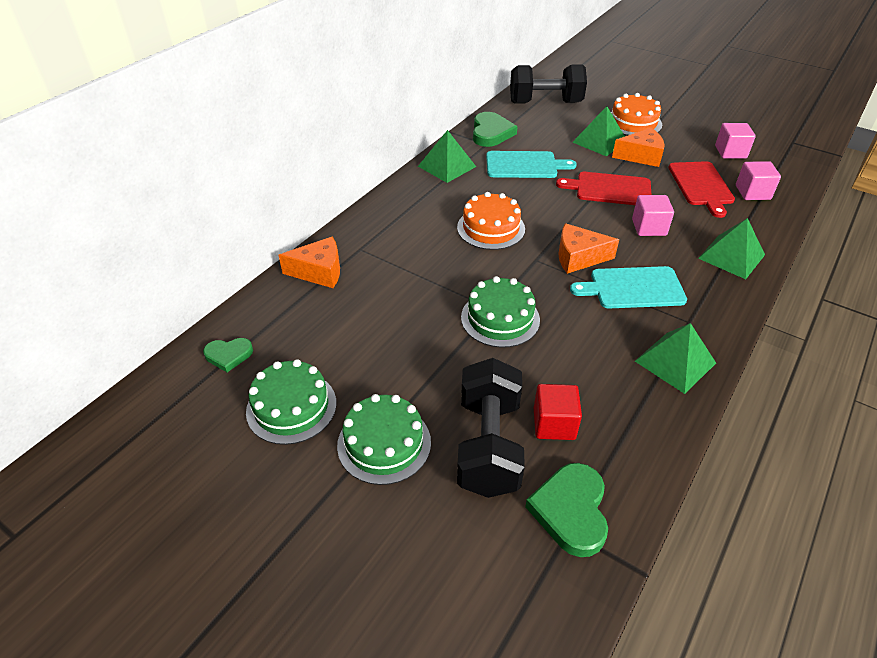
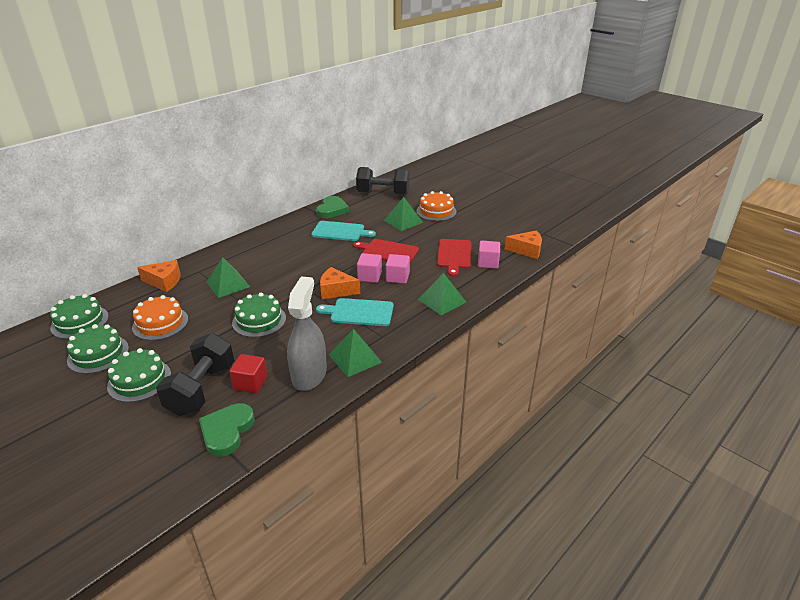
camera: 10 degrees right, 10 degrees down
green heart [203,338,253,372] -> green cake [50,294,109,339]
green pyramid [418,130,476,183] -> green pyramid moved to [207,257,250,298]
orange cake [457,192,525,250] -> orange cake moved to [132,295,188,340]
orange cheese [612,128,665,167] -> orange cheese moved to [505,230,542,259]
pink cube [715,123,756,159] -> pink cube moved to [357,253,382,283]
none -> grey spray bottle [287,277,327,391]

